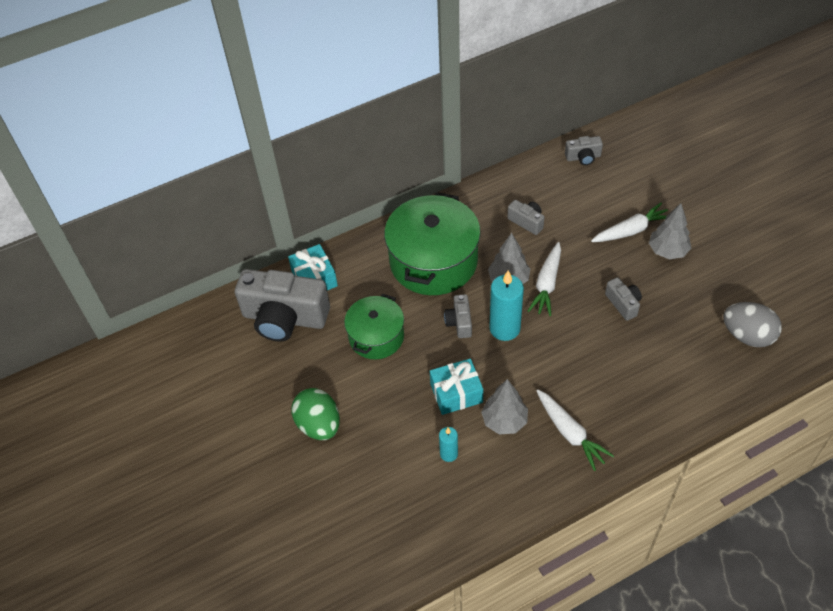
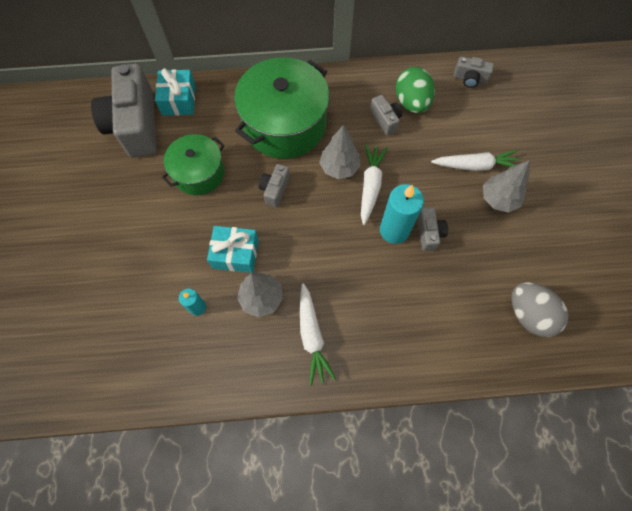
camera: 20 degrees right, 15 degrees up
grey camera [235,269,330,342] -> grey camera turned 45 degrees clockwise [91,64,157,158]
green egg [291,388,340,440] -> green egg moved to [396,67,435,113]
turquoise candle [489,271,524,341] -> turquoise candle moved to [380,184,424,244]
white carrot [528,242,561,316] -> white carrot turned 150 degrees clockwise [361,144,387,225]

